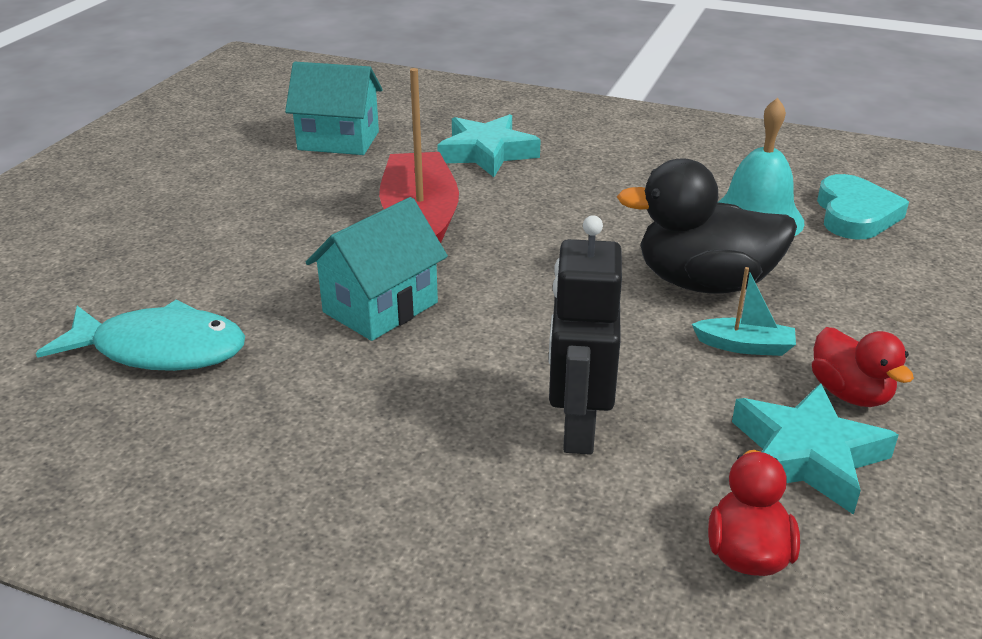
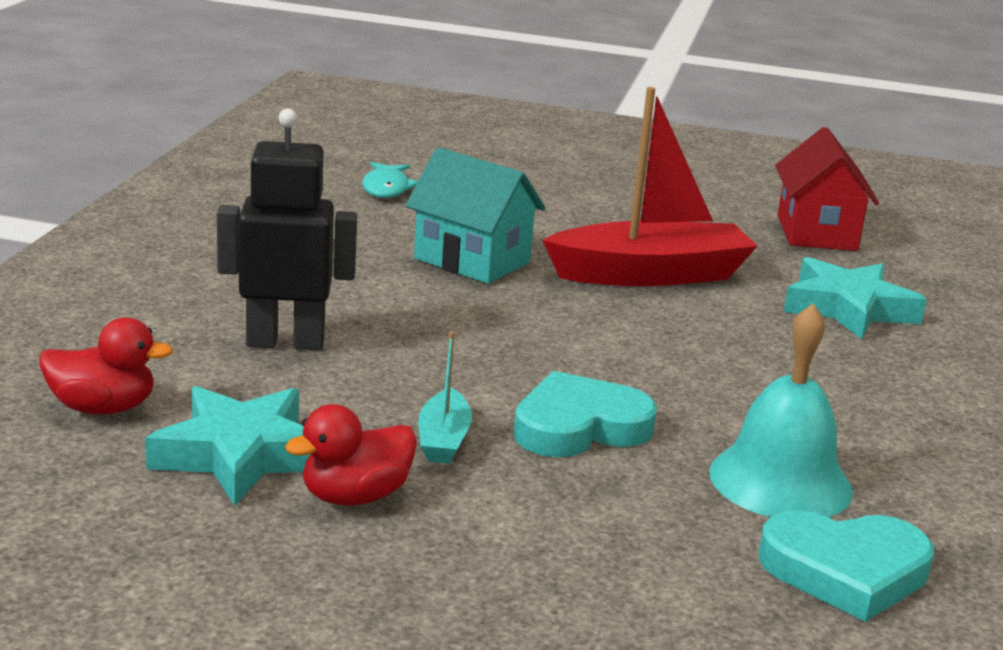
camera: 80 degrees right, 10 degrees down
turquoise fish [36,300,245,371] -> turquoise fish [362,162,418,198], size x0.58
turquoise house [285,62,383,155] -> red house [775,127,879,251]
black duck [617,158,797,294] -> turquoise heart [513,371,657,457]

